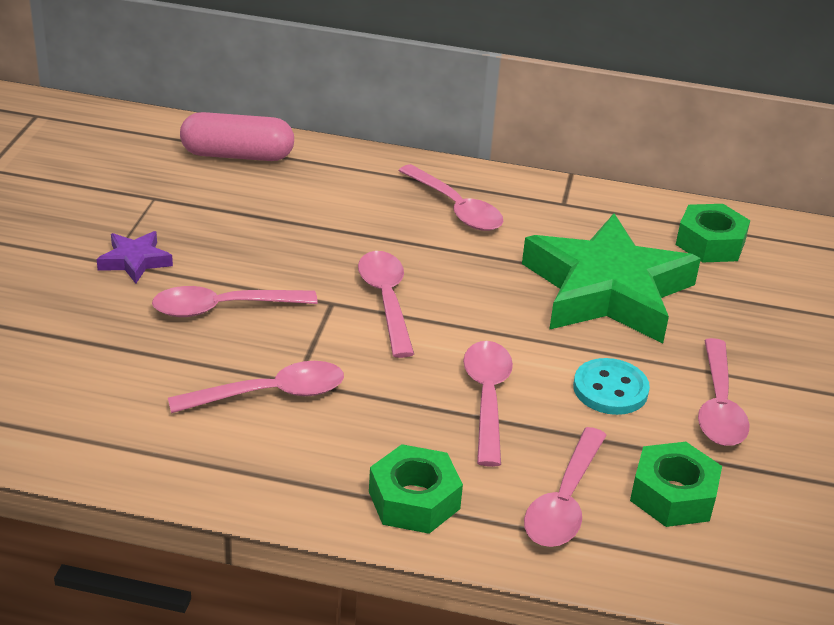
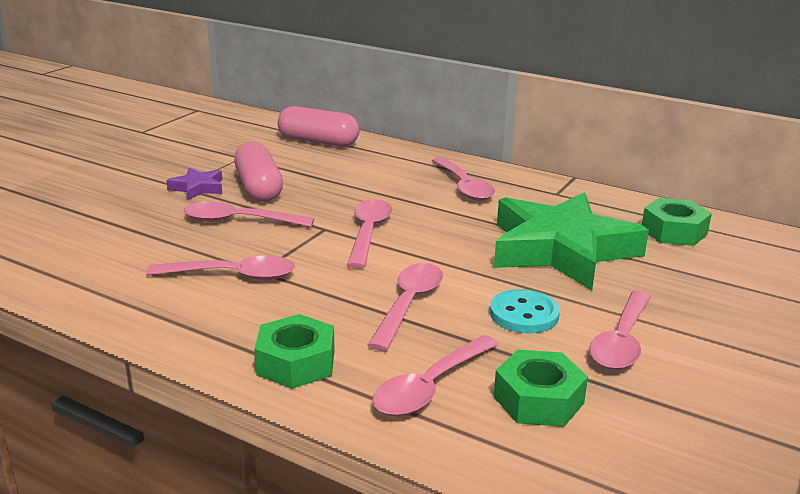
camera: 20 degrees right, 10 degrees down
none -> pink capsule [234,142,283,202]

